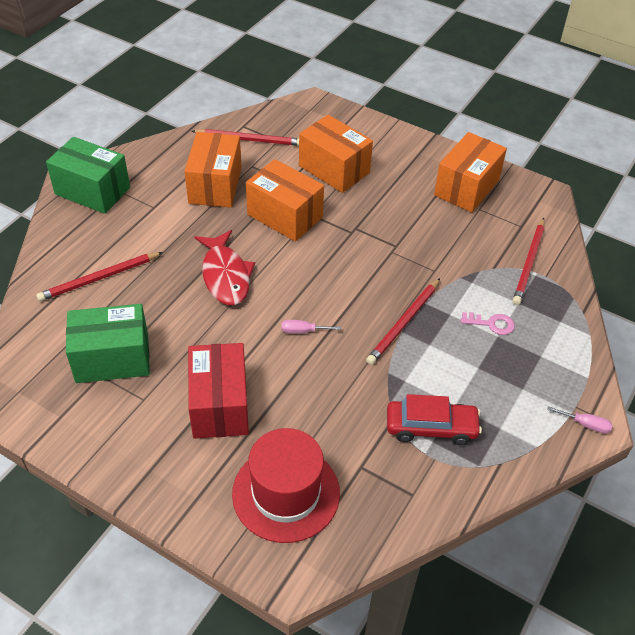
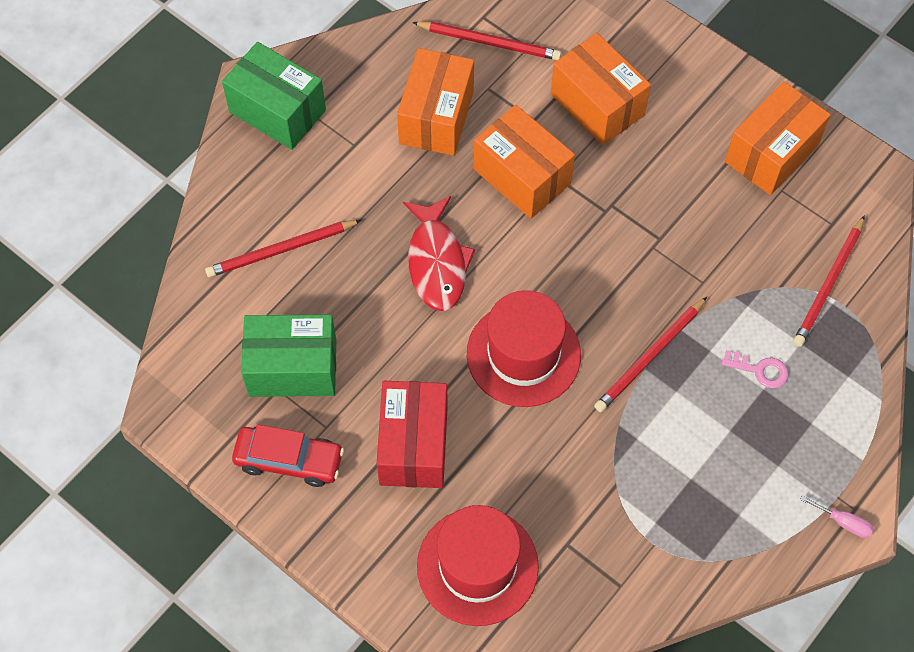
camera: 10 degrees right, 15 degrees up
pink screwdriver [281,320,341,333] -> red hat [467,290,581,407]
red car [387,394,482,445] -> red car moved to [232,424,344,487]

